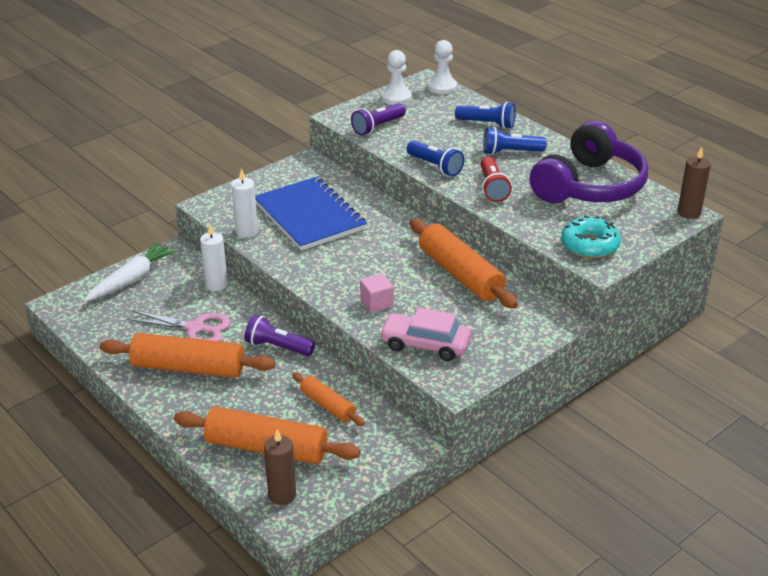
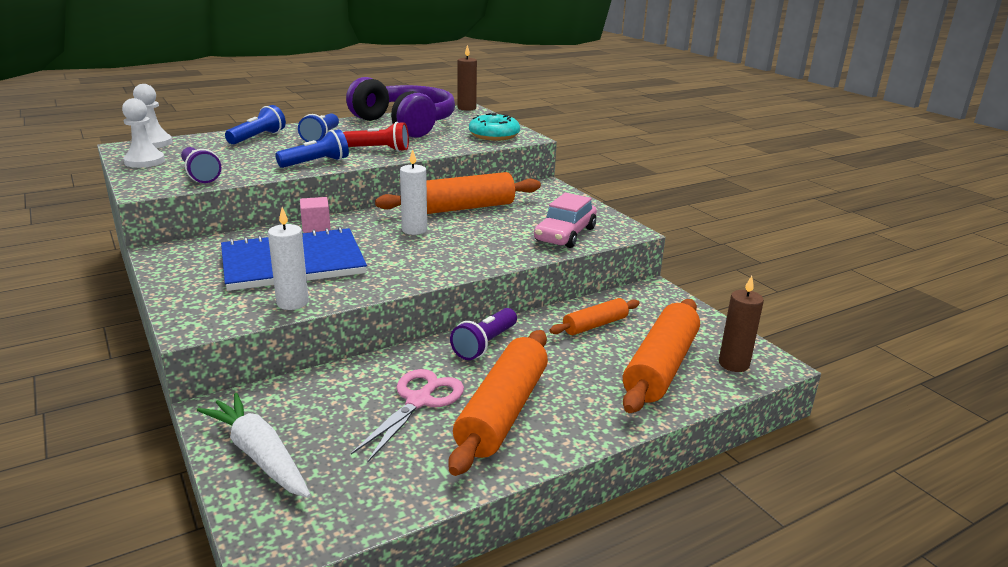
camera: 80 degrees left, 10 degrees down
white candle [200,224,228,291] -> white candle moved to [400,149,427,235]
pink cube [360,273,394,313] -> pink cube moved to [300,197,331,233]

